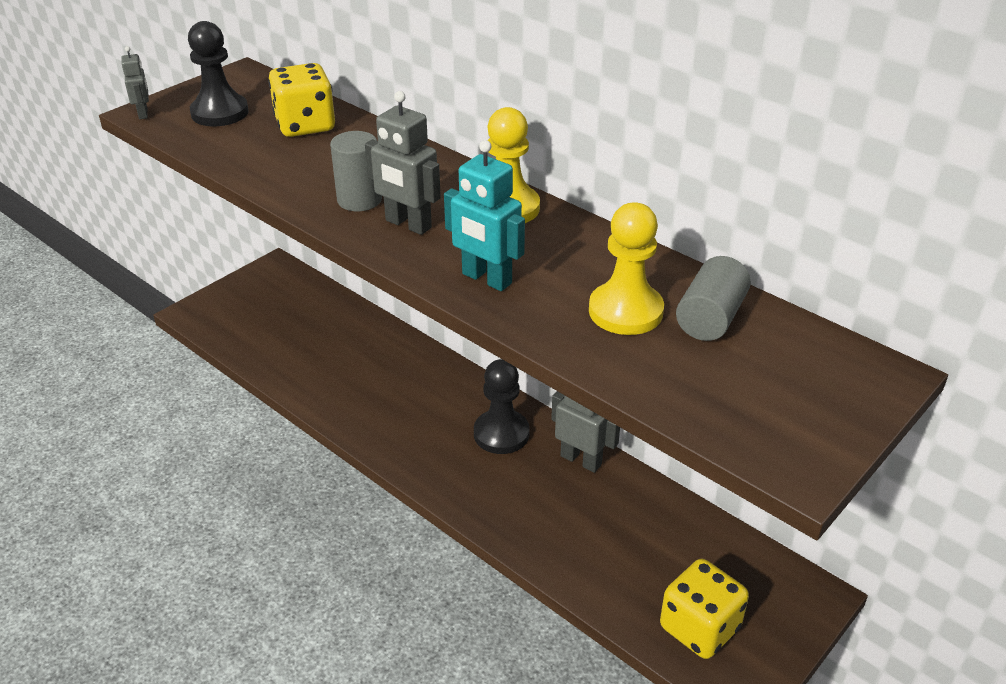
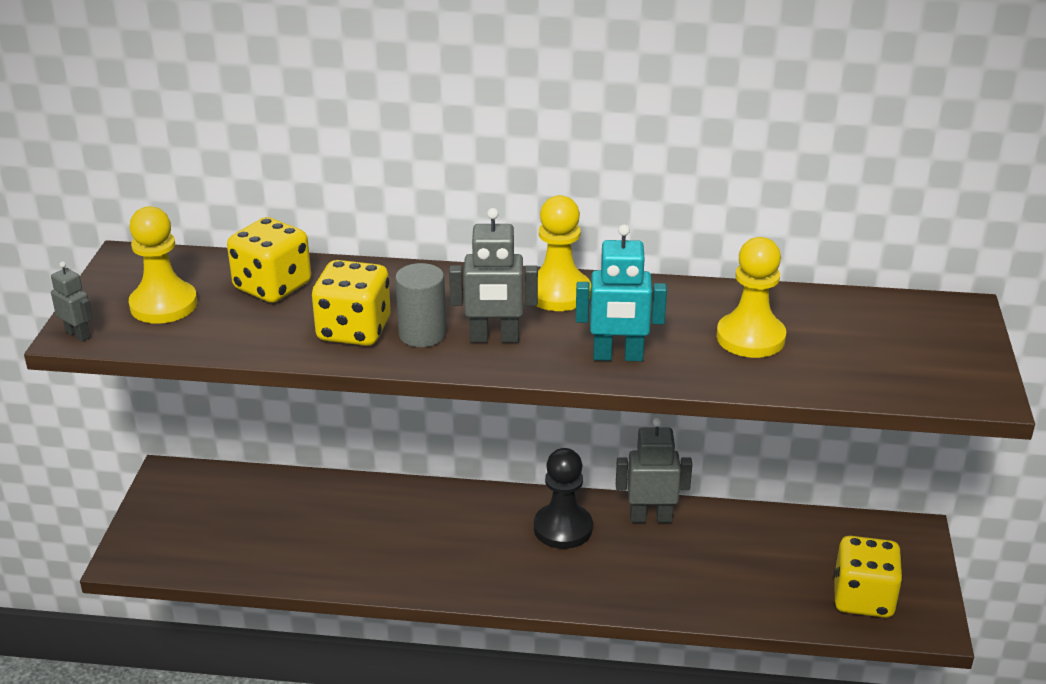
camera: 35 degrees left, 5 degrees down
black pawn [188,21,249,126] -> yellow pawn [129,206,197,324]
grey cylinder [676,256,751,341] -> none
none -> yellow dice [312,260,391,346]

